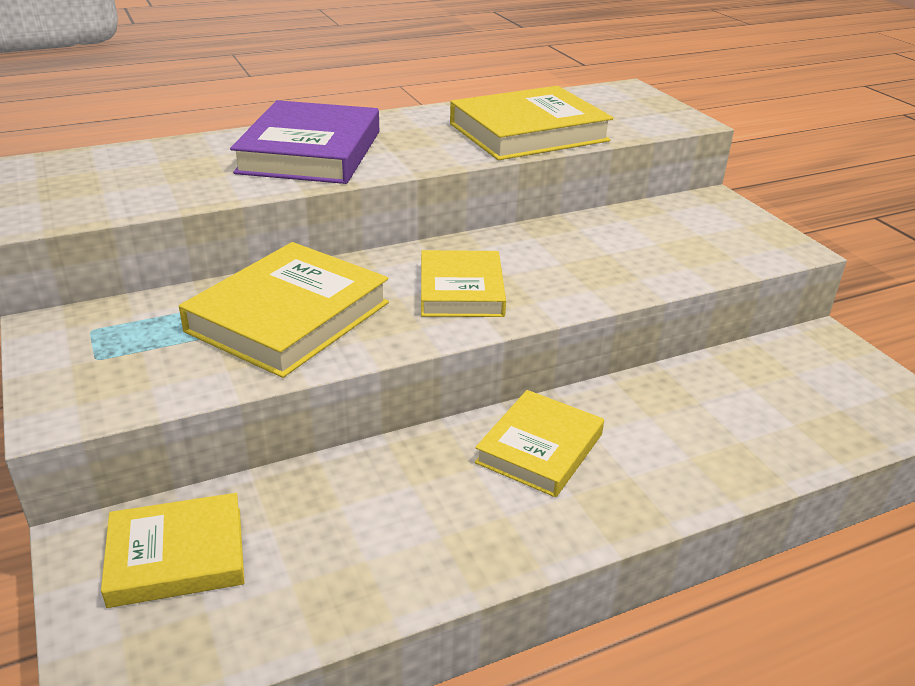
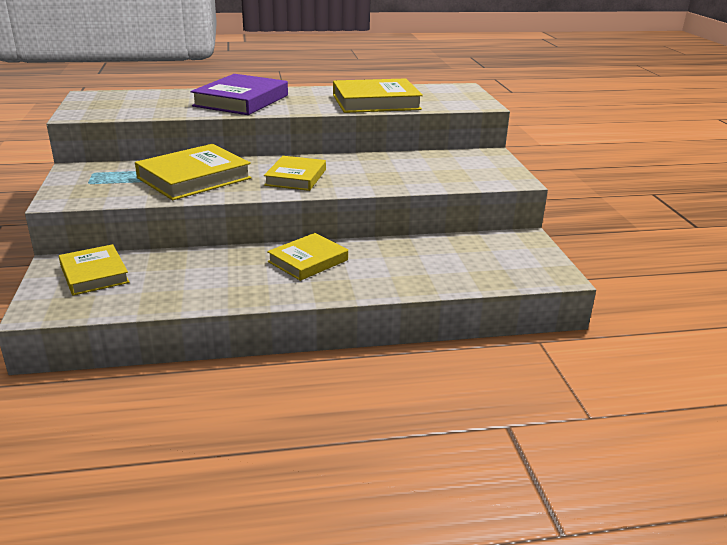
camera: 15 degrees right, 5 degrees down
yellow book [101,493,245,608] -> yellow book turned 60 degrees clockwise [59,244,130,295]

